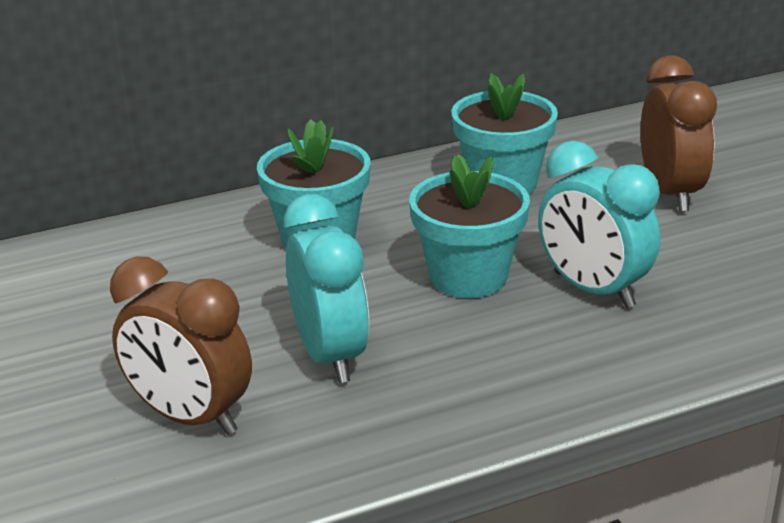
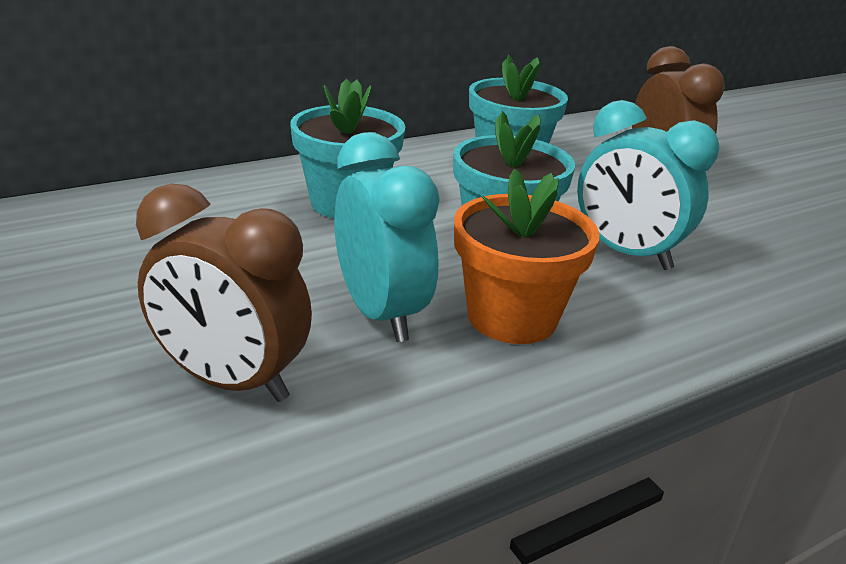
camera: 10 degrees left, 0 degrees up
none -> orange flower pot [454,169,600,344]

